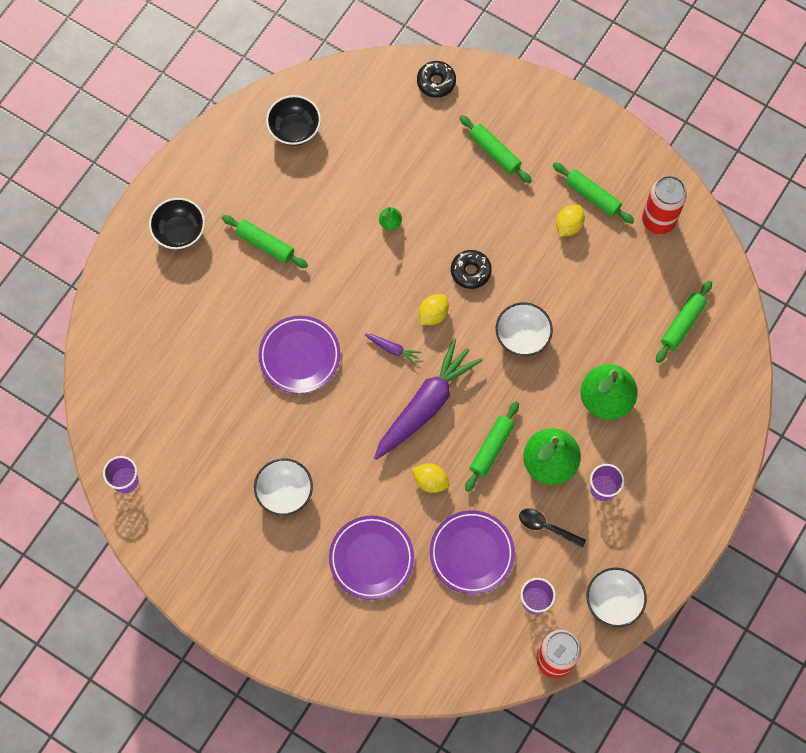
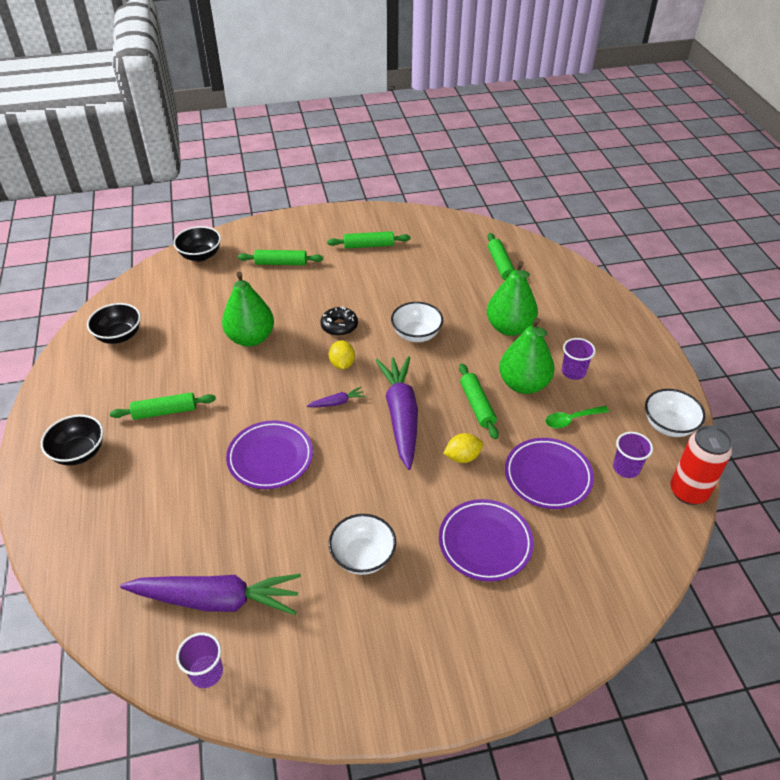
camera: 45 degrees left, 25 degrees down
green pear [379,207,402,230] -> green pear [222,271,274,347], size x2.34
black donut [417,61,456,98] -> black bowl [173,226,221,261]
black spoon [519,508,586,548] -> green spoon [545,406,609,428]
yellow lemon [556,205,585,237] -> none
red can [642,176,687,234] -> none
none -> purple carrot [120,574,301,615]

